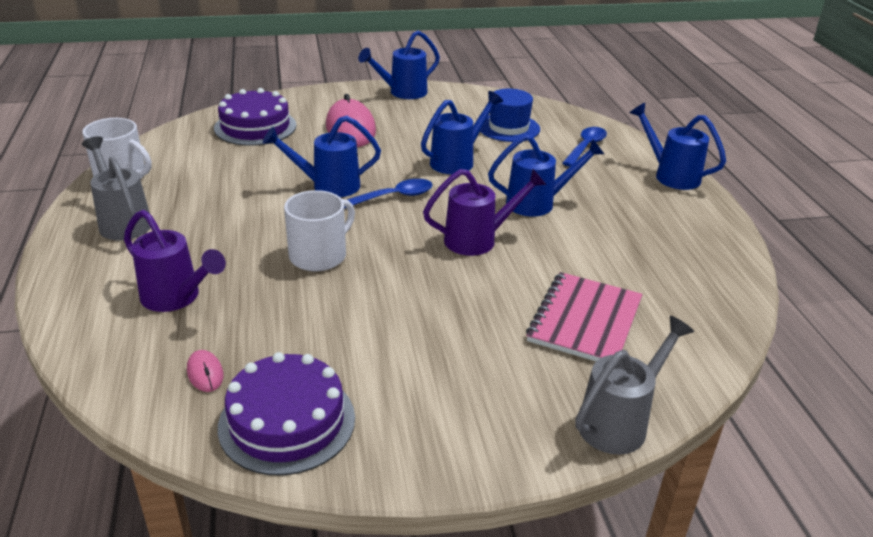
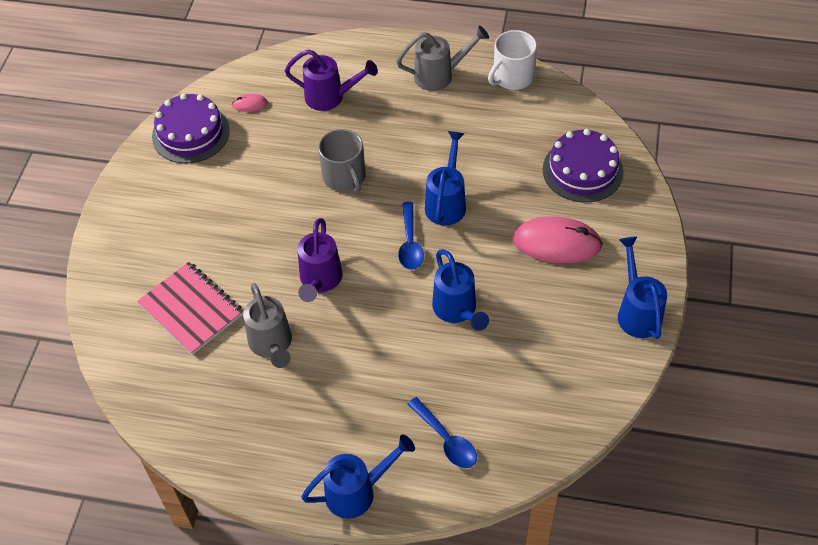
camera: 115 degrees right, 20 degrees up
purple watering can [124,210,226,312] -> purple watering can turned 135 degrees counterclockwise [285,49,378,111]
white mug [284,190,355,271] -> grey mug [318,129,366,192]
blue hat [480,89,540,142] -> none
blue watering can [488,134,604,216] -> none
grey watering can [575,316,694,455] -> grey watering can moved to [243,283,292,368]

